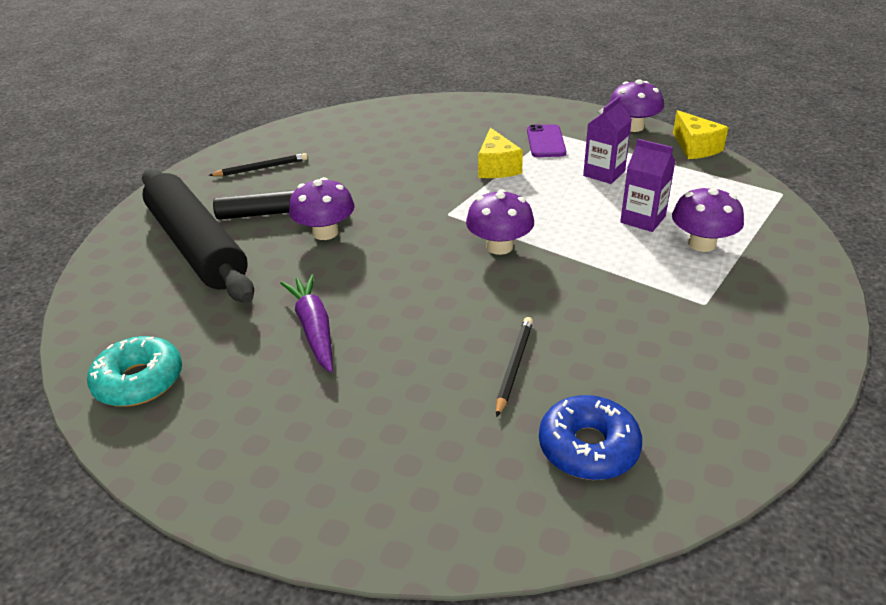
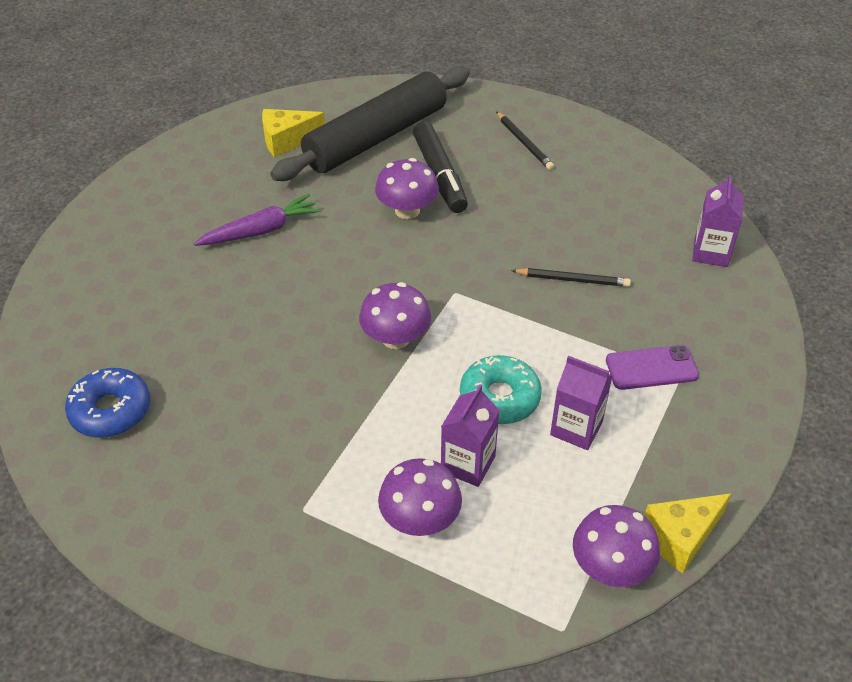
camera: 80 degrees right, 10 degrees up
turquoise donut [87,336,182,407] -> turquoise donut moved to [460,355,542,424]
yellow cheese [478,128,523,178] -> yellow cheese moved to [262,109,325,157]
black pencil [496,317,533,417] -> black pencil moved to [511,268,631,287]
purple mushroom [609,79,664,132] -> purple mushroom moved to [573,505,660,587]
none -> purple carton [692,175,744,267]

